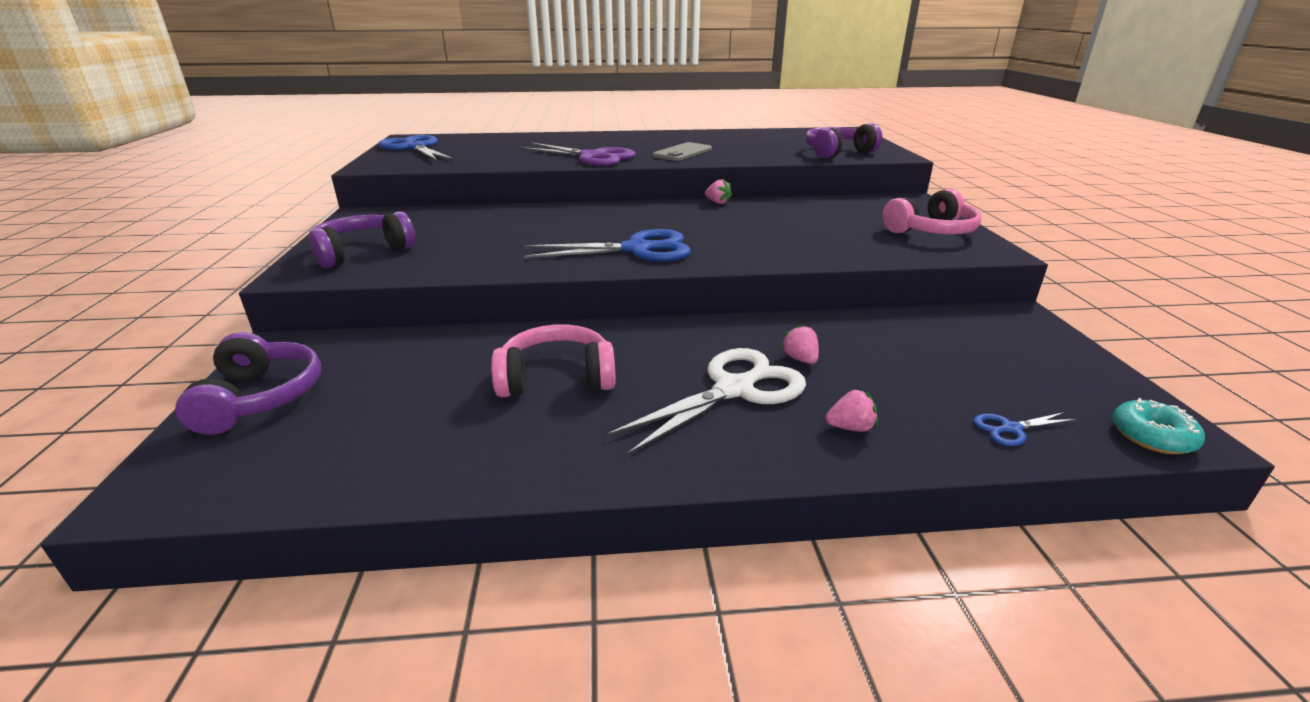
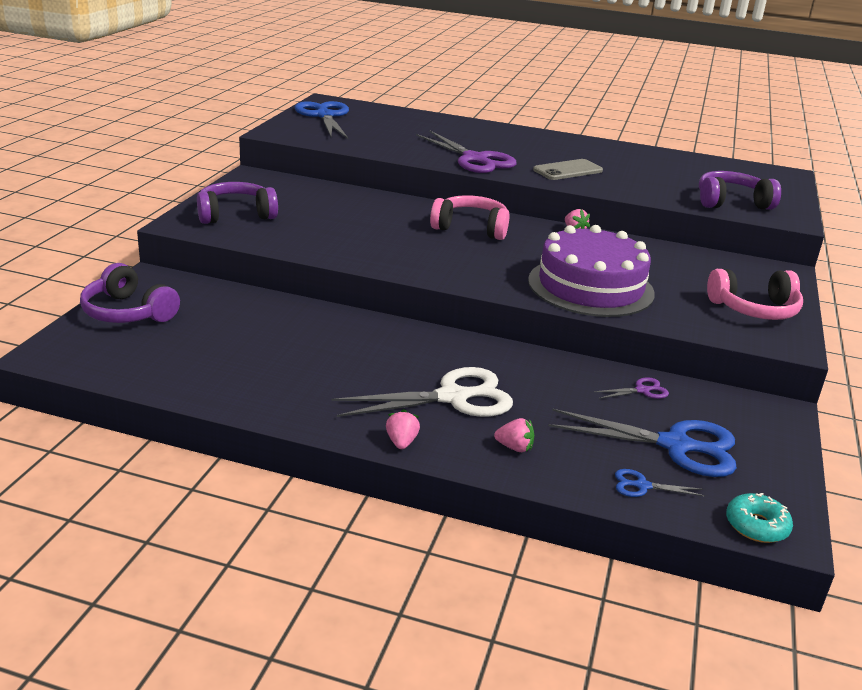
camera: 20 degrees right, 0 degrees up
purple headphones [175,332,321,435] -> purple headphones turned 120 degrees clockwise [80,263,180,323]
pink headphones [491,324,616,397] -> pink headphones moved to [430,195,510,240]
blue scissors [524,229,691,262] -> blue scissors moved to [548,409,737,477]
pink strawberry [781,324,819,364] -> pink strawberry moved to [386,409,420,449]
none -> purple cake [528,225,655,317]
none -> purple scissors [594,377,669,399]

